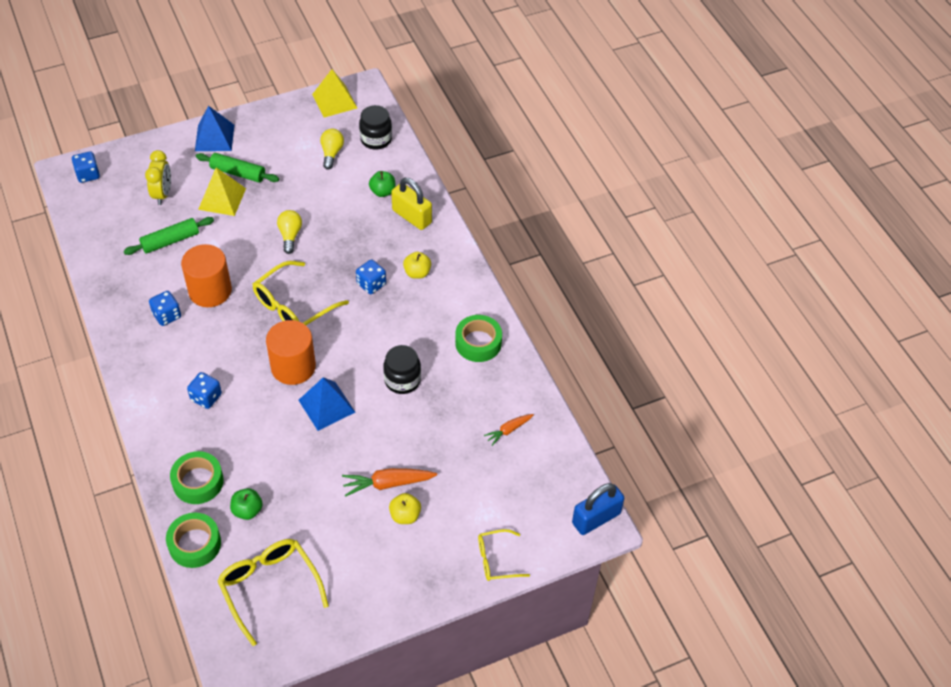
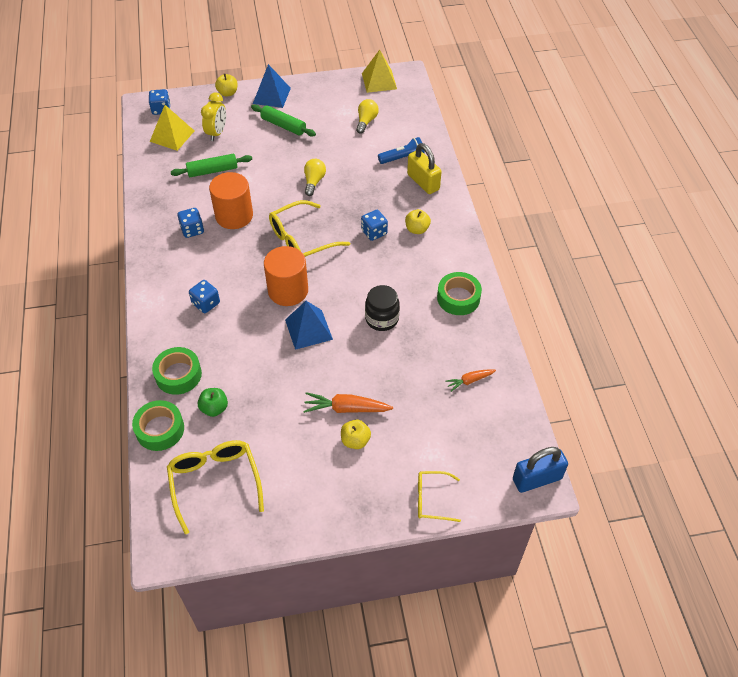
camera: 15 degrees right, 0 degrees up
yellow pyramid [198,168,246,216] -> yellow pyramid moved to [150,105,194,151]
black jar [359,105,392,150] -> none
green apple [369,171,395,197] -> blue flashlight [378,137,425,164]
none -> yellow apple [215,74,238,97]

